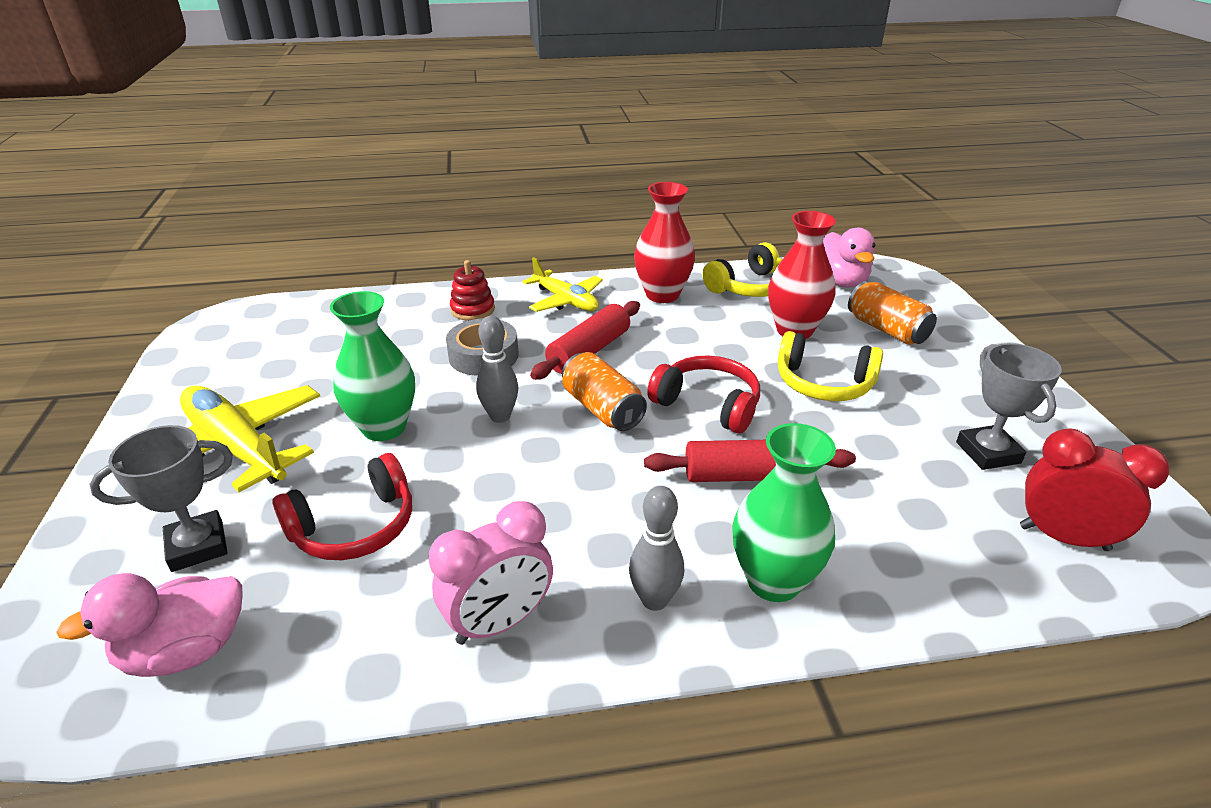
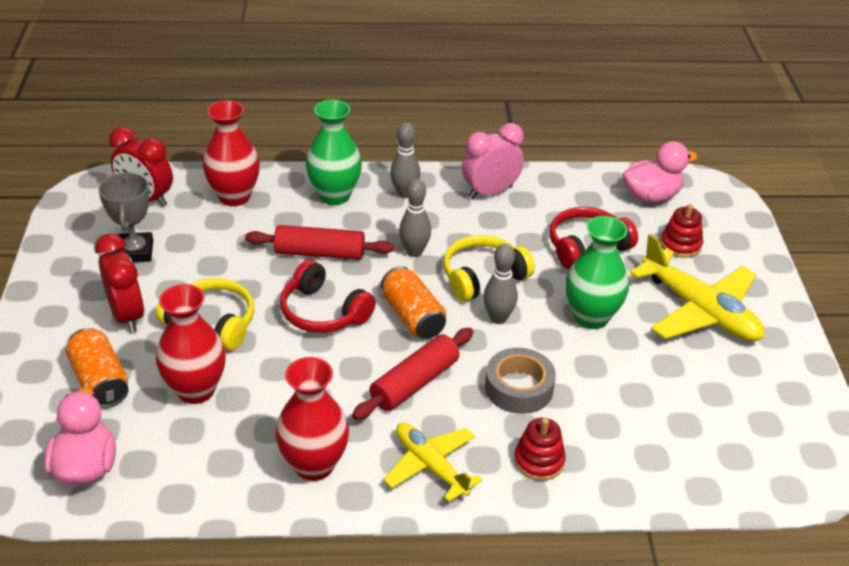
camera: 175 degrees left, 5 degrees up
grey trophy [90,425,233,572] -> red stacking toy [661,204,703,258]
yellow headphones [702,242,782,297] -> yellow headphones moved to [443,235,535,302]
none -> red clock [95,234,144,333]
none -> red vase [203,100,260,206]
none -> grey bowling pin [399,179,431,257]

